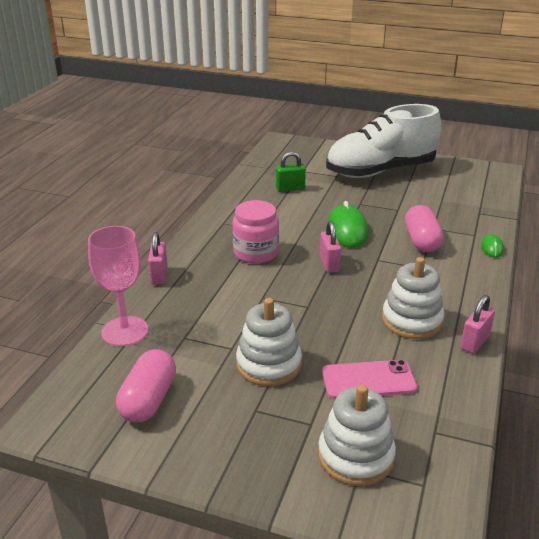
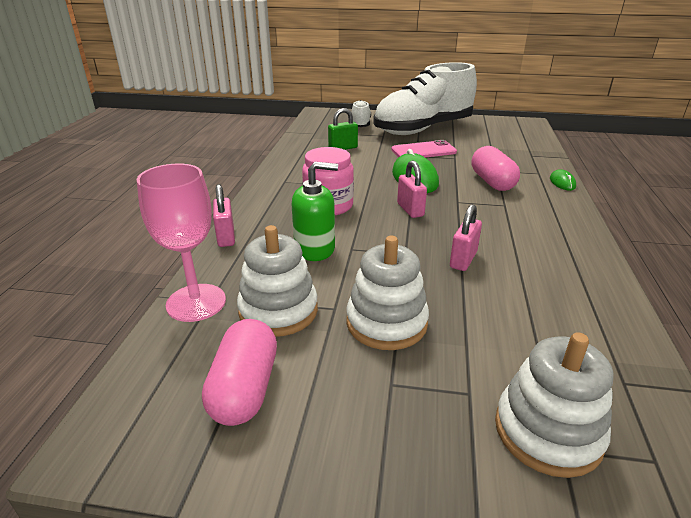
camera: 10 degrees left, 0 degrees up
pink phone [322,360,417,399] -> pink phone moved to [391,140,457,158]
white stacking toy [382,257,444,339] -> white stacking toy moved to [237,225,318,337]
pink padlock [461,295,495,354] -> pink padlock moved to [450,204,482,271]
none -> green soap dispenser [291,162,338,261]
none -> white shoe [351,100,371,127]

